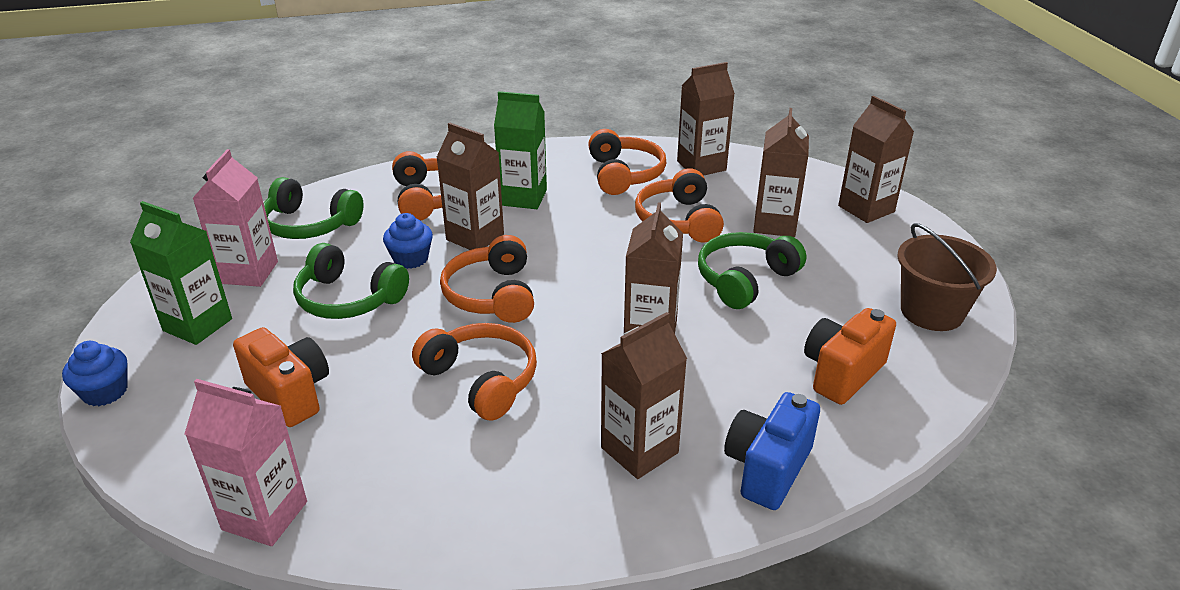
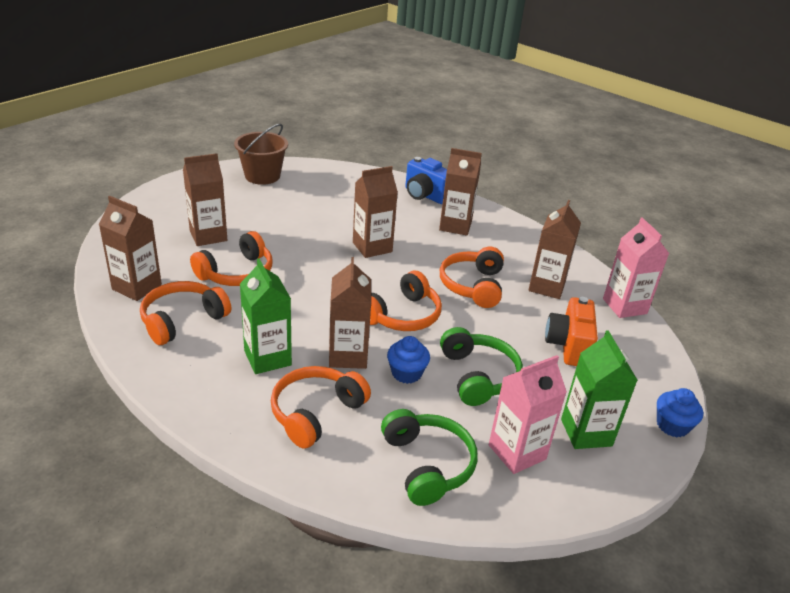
camera: 130 degrees left, 0 degrees up
green headphones [698,232,806,309] -> none
blue camera [724,392,820,510] -> blue camera turned 45 degrees clockwise [405,157,447,204]
orange camera [804,308,896,405] -> none
brown carton [838,96,914,223] -> brown carton moved to [529,200,581,299]

